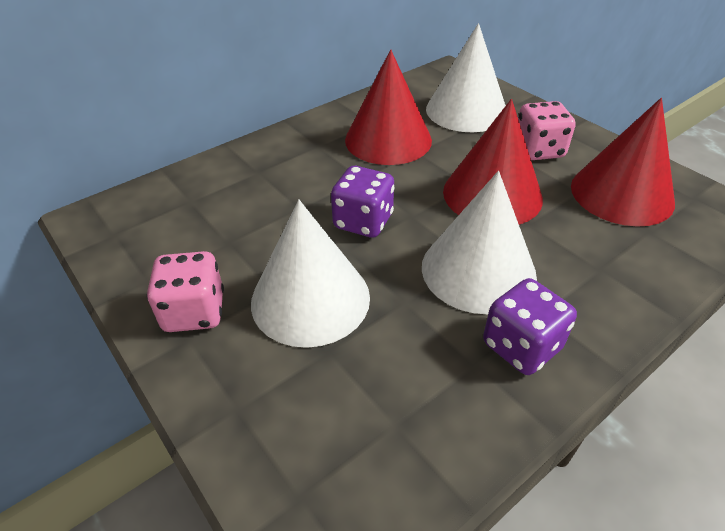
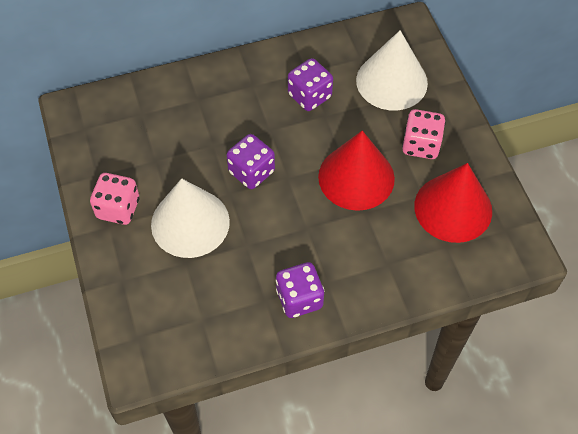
camera: 20 degrees right, 15 degrees up
red cone [345,50,432,165] -> purple dice [288,58,333,111]
white cone [422,171,537,314] -> none

